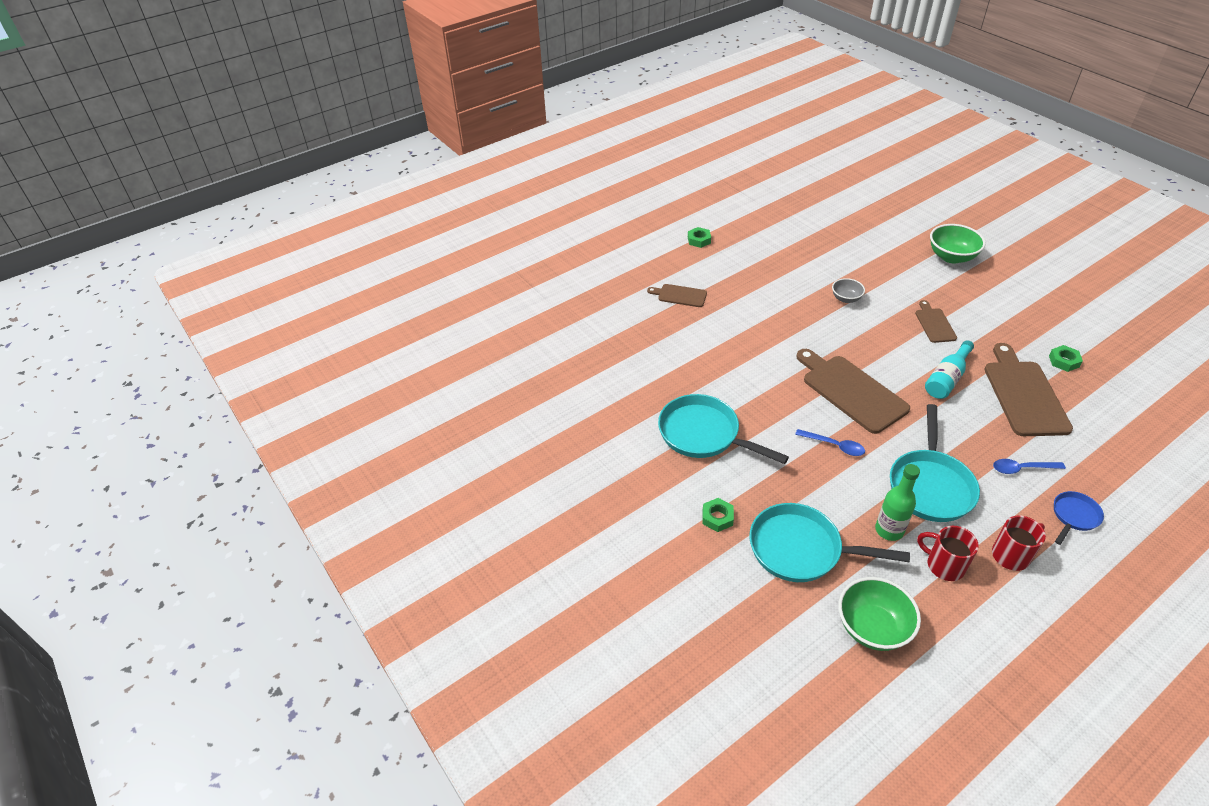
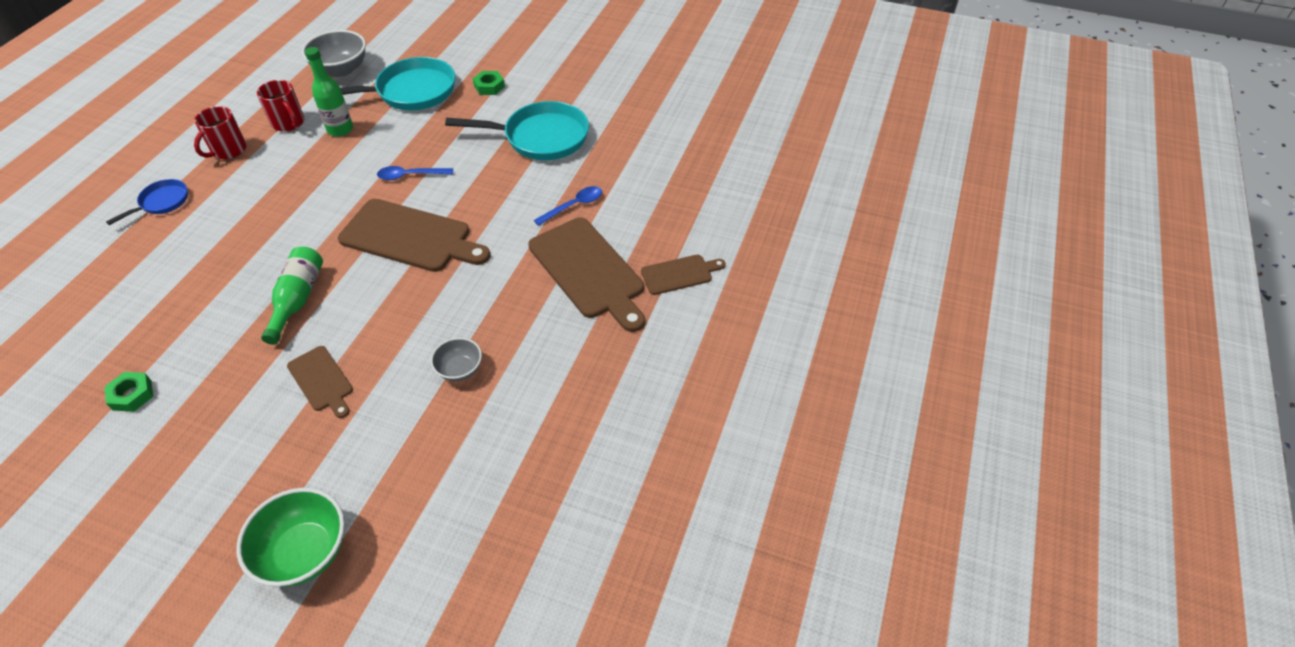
camera: 145 degrees right, 5 degrees up
green nut [688,227,711,248] -> none
green bowl [838,577,921,651] -> grey bowl [302,30,366,77]
turquoise pan [890,404,980,522] -> none
red mug [917,526,979,581] -> red mug turned 45 degrees clockwise [257,80,304,132]
turquoise bottle [925,340,974,399] -> green bottle [261,247,323,345]
brown cutting board [984,343,1073,436] -> brown cutting board moved to [528,217,645,332]
blue spoon [993,459,1066,474] -> blue spoon moved to [534,186,602,226]
blue pan [1054,491,1104,545] -> blue pan turned 150 degrees counterclockwise [106,179,188,225]

